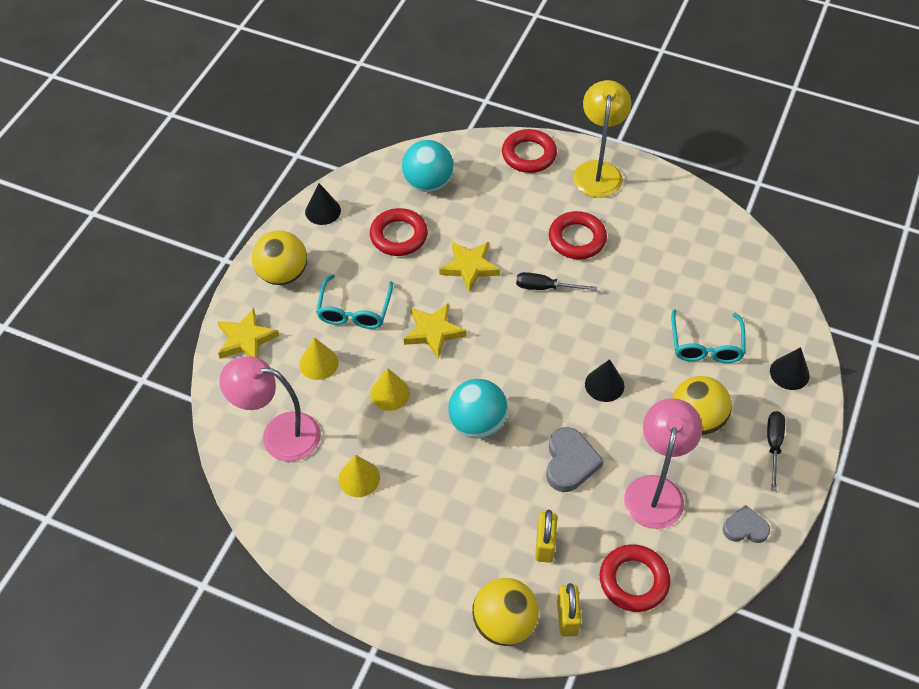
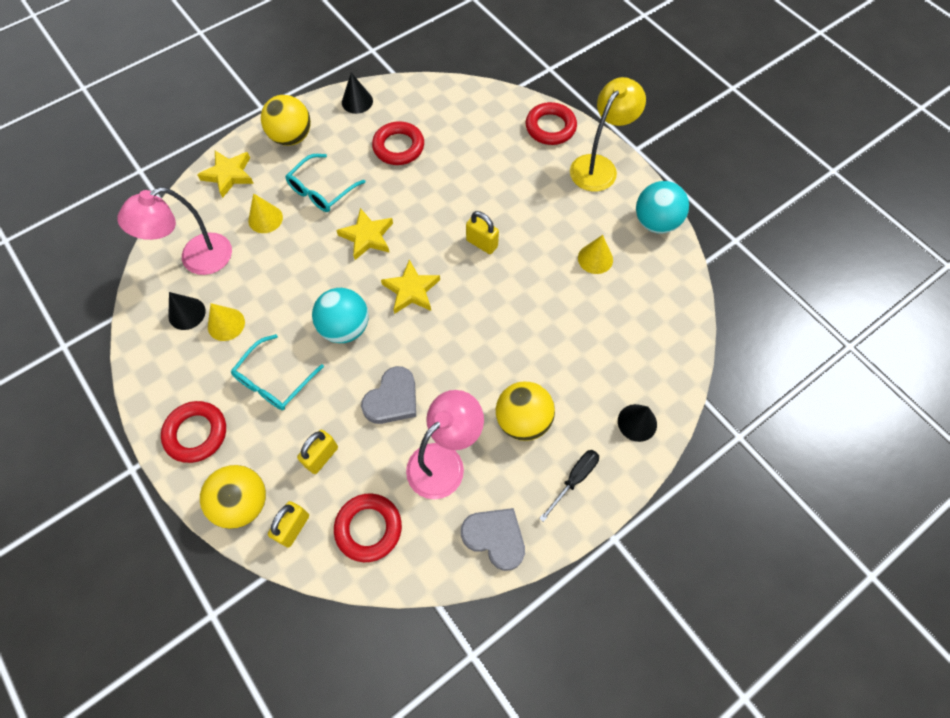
camera: 30 degrees right, 10 degrees up
pink lamp [219,356,321,462] -> pink lamp turned 75 degrees counterclockwise [117,187,232,275]
yellow cone [370,368,410,411] -> yellow cone moved to [578,235,613,274]
turquoise ball [402,140,454,192] -> turquoise ball moved to [636,181,689,234]
yellow star [439,241,500,293] -> yellow star moved to [381,260,440,314]
black screwdriver [516,272,597,291] -> yellow padlock [466,211,499,254]
red ring [549,211,607,259] -> red ring moved to [161,401,226,463]
black cone [585,359,624,402] -> black cone moved to [168,292,206,330]
turquoise glasses [671,309,746,363] -> turquoise glasses moved to [231,334,324,410]
grey heart [723,505,770,543] -> grey heart [461,508,525,571], size x1.53

